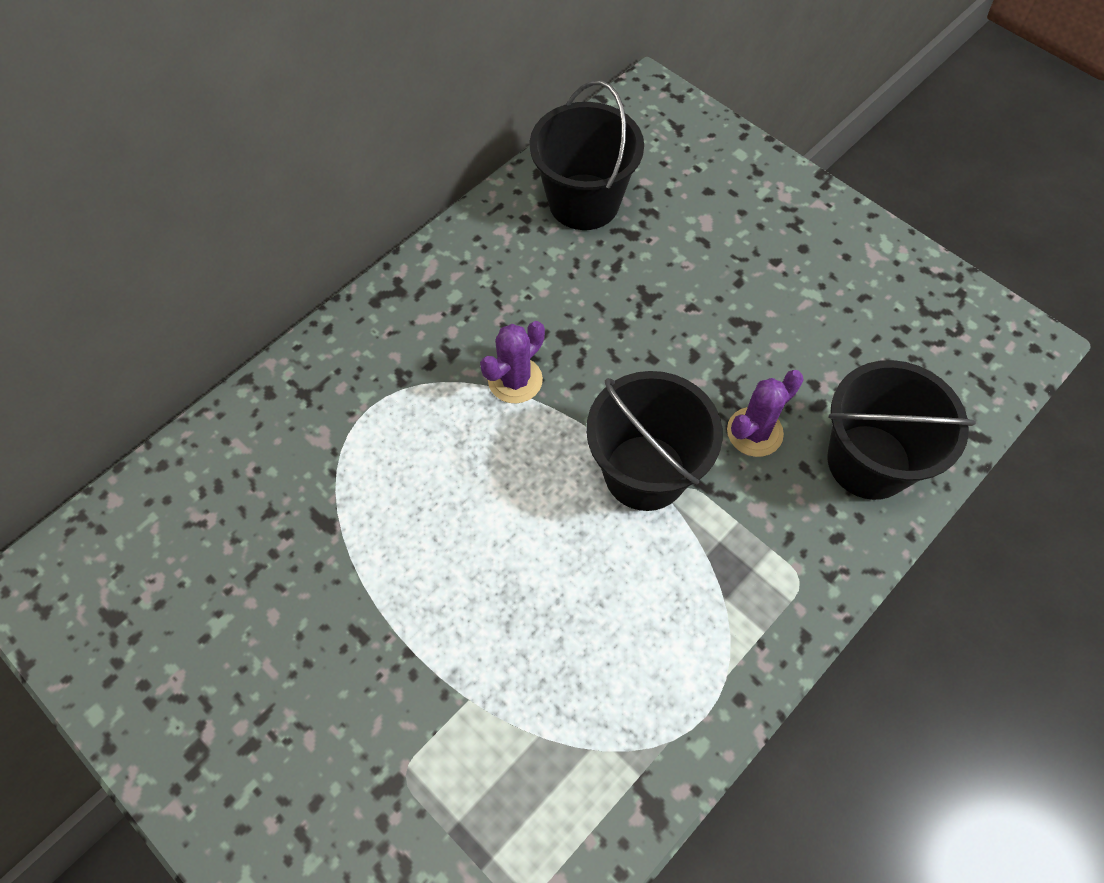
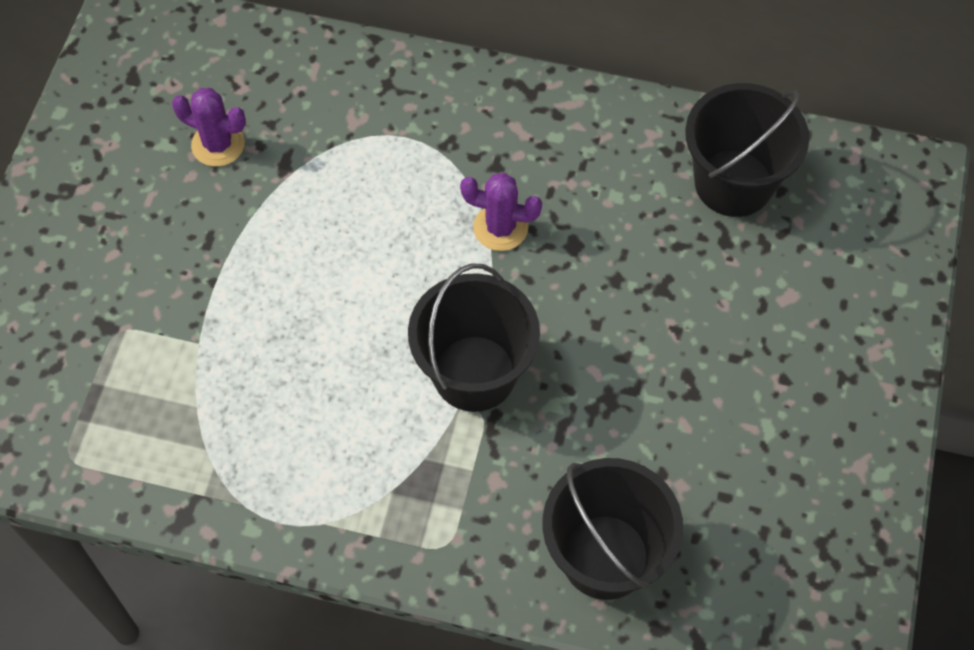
camera: 60 degrees right, 0 degrees up
purple cactus [727,370,804,457] -> purple cactus moved to [172,88,246,167]

